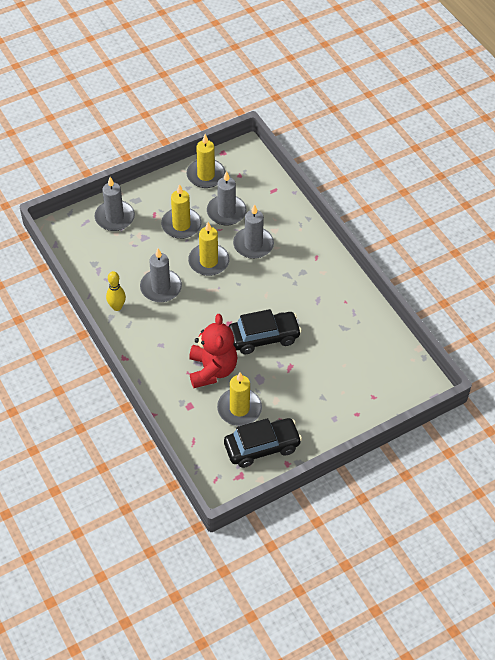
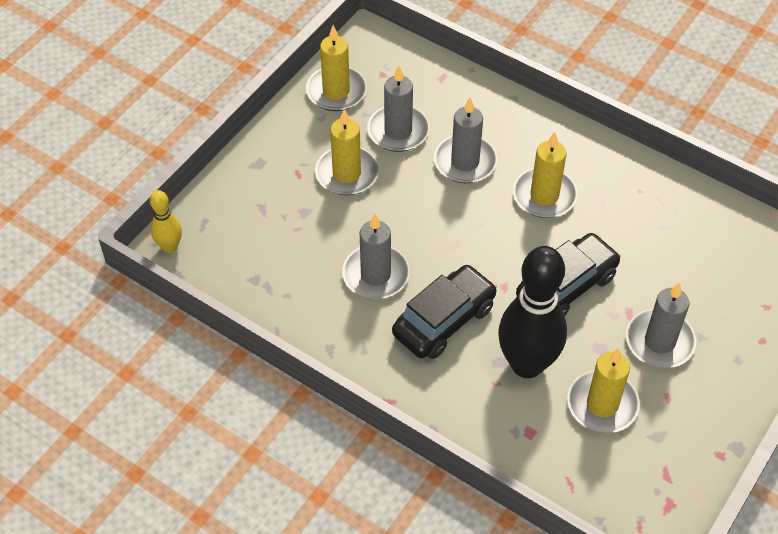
camera: 25 degrees left, 0 degrees up
grey candle [95,177,135,231] -> grey candle moved to [626,282,696,368]
yellow bowling pin [106,271,126,311] -> yellow bowling pin moved to [150,190,182,253]
yellow candle [188,222,229,276] -> yellow candle moved to [513,132,578,218]
red teddy bear [189,314,238,388] -> black bowling pin [498,246,567,378]
black car [224,418,302,468] -> black car moved to [392,264,497,359]

